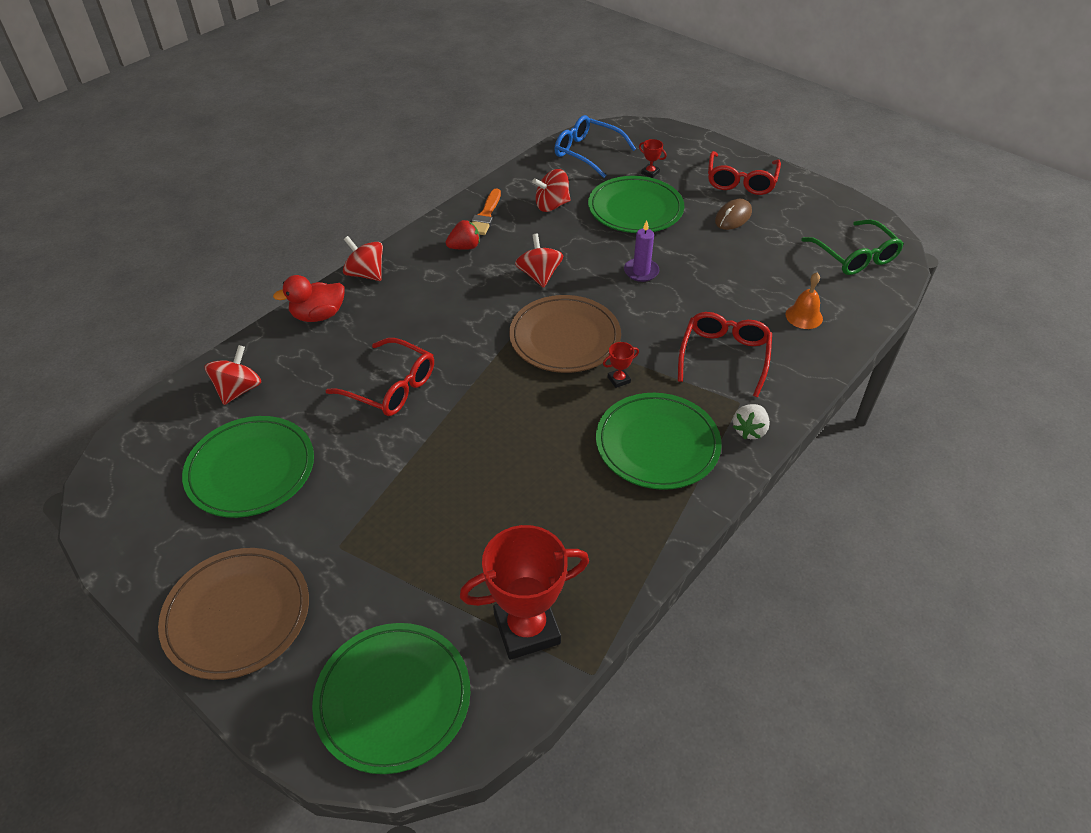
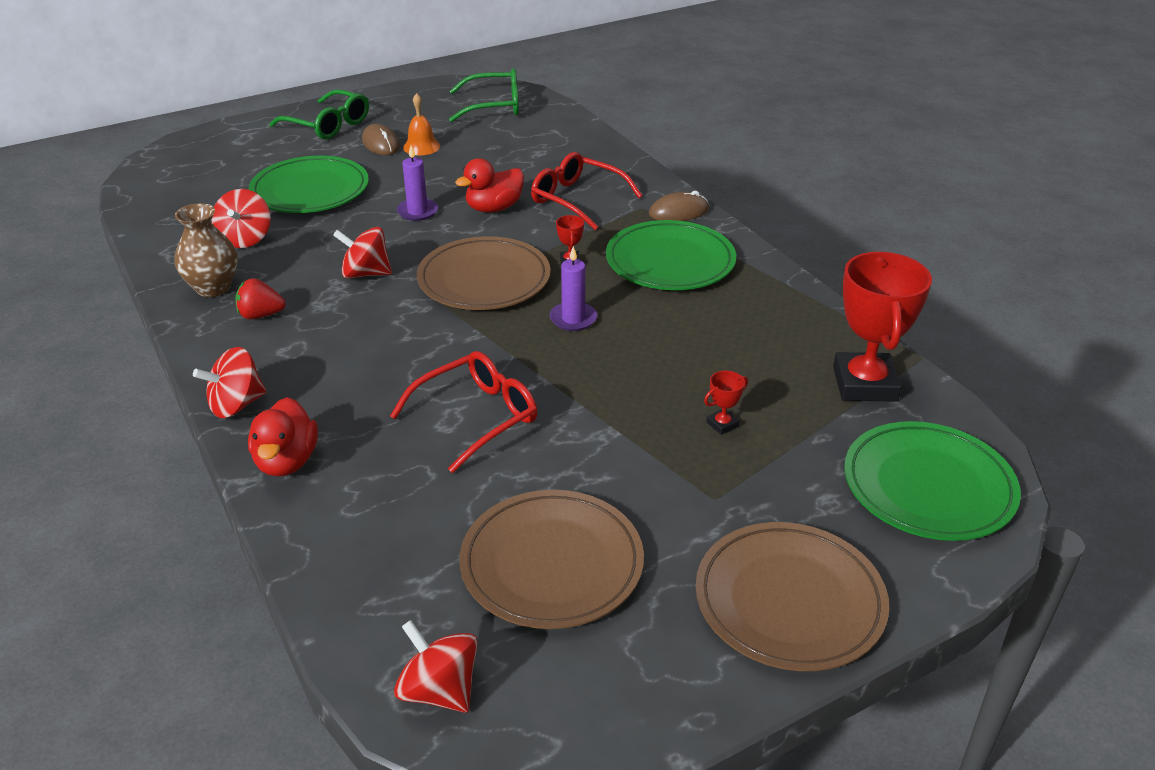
camera: 70 degrees left, 10 degrees down
green plate [182,416,314,518] -> brown plate [460,490,644,629]
red spinning top [204,345,261,405] -> red spinning top moved to [394,620,478,713]
red strawberry [446,220,480,250] -> red strawberry turned 90 degrees counterclockwise [235,278,286,319]
orange brush [472,189,501,235] -> brown vase [175,203,238,297]
blue glasses [554,115,636,178] -> none
red trophy [639,139,667,178] -> red trophy moved to [704,371,748,435]
red glasses [708,151,781,195] -> green glasses [269,89,369,139]
white strawberry [733,404,770,439] -> brown mouse [649,191,709,221]
orange bell [785,273,823,329] -> orange bell moved to [403,93,440,155]
none -> red duck [455,158,524,213]
none -> purple candle [549,246,597,331]

